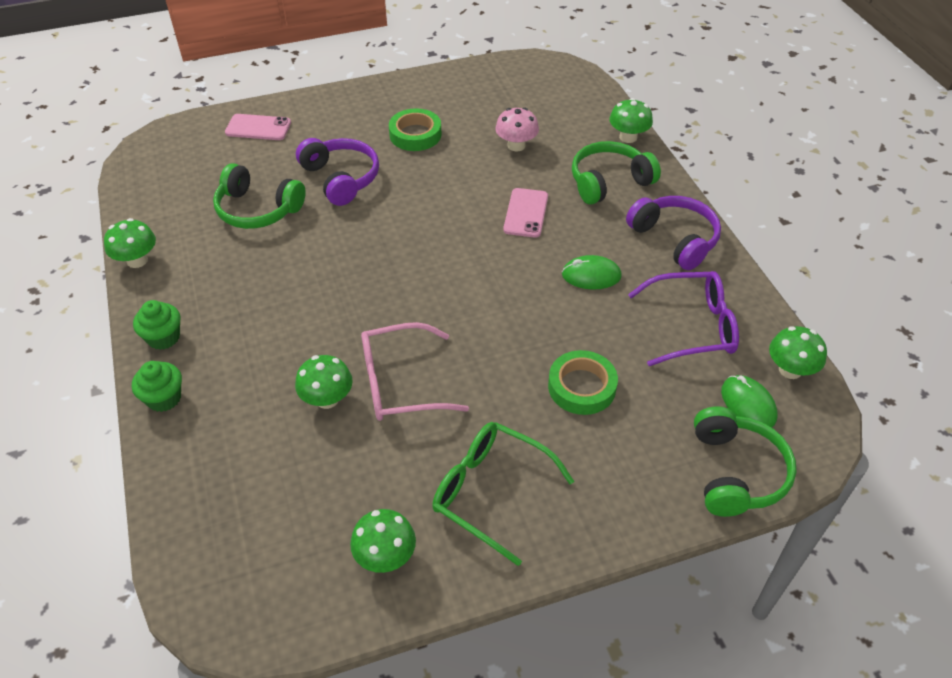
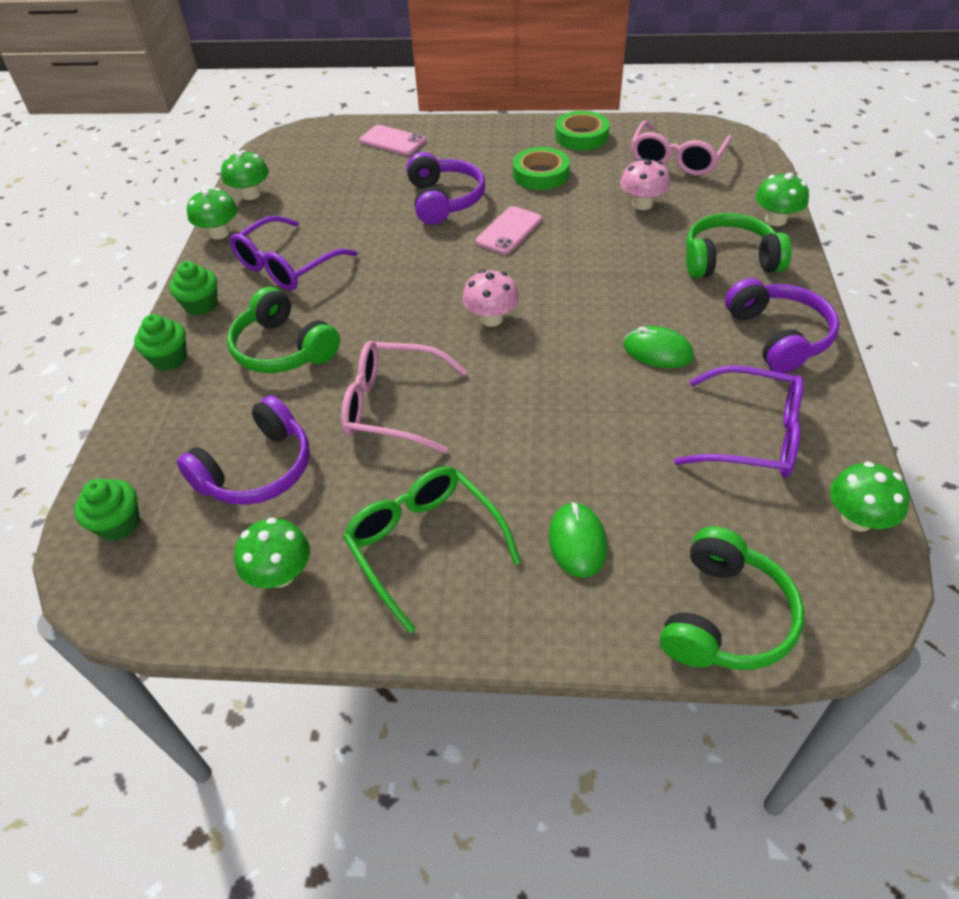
camera: 25 degrees right, 0 degrees up
green headphones [213,163,306,229] -> green headphones moved to [227,287,340,373]
green mushroom [295,355,353,409] -> green mushroom moved to [221,150,269,200]
pink phone [503,188,548,238] -> pink phone moved to [476,206,542,255]
green tape [548,350,618,415] -> green tape moved to [555,111,609,150]
green mouse [721,375,778,428] -> green mouse moved to [549,502,607,578]
none -> green cupcake [74,479,140,541]
none -> purple headphones [177,395,310,505]
none -> purple glasses [230,216,358,291]
none -> pink mushroom [462,270,519,327]
none -> pink glasses [631,121,732,176]

